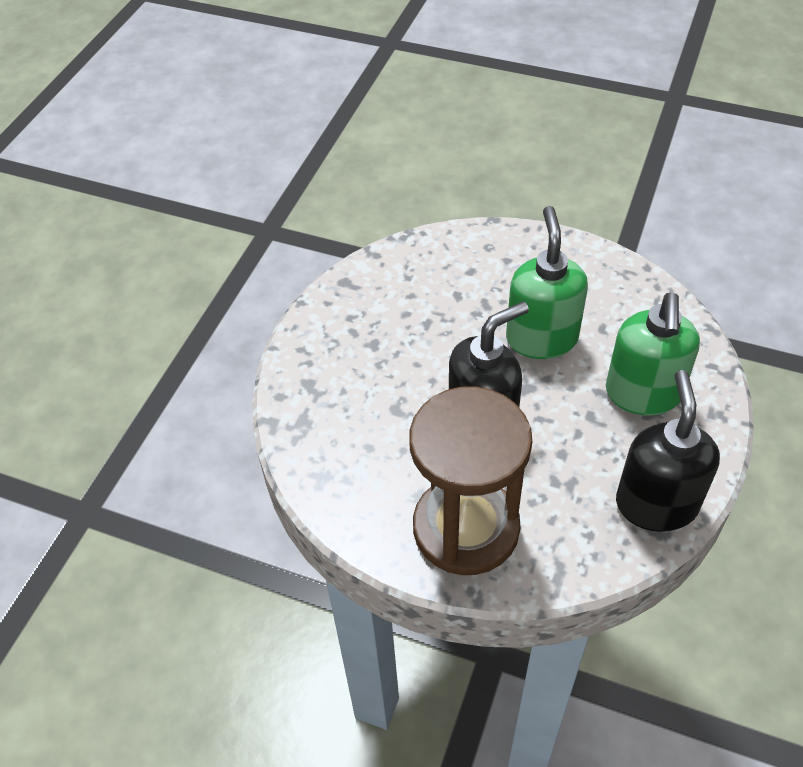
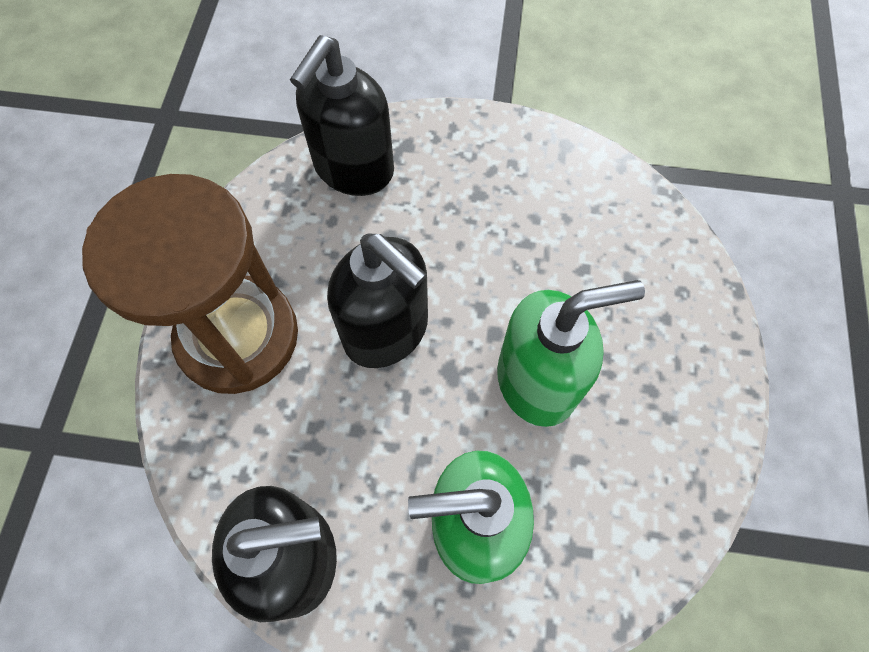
camera: 75 degrees right, 15 degrees up
none -> black soap dispenser [290,35,394,196]

